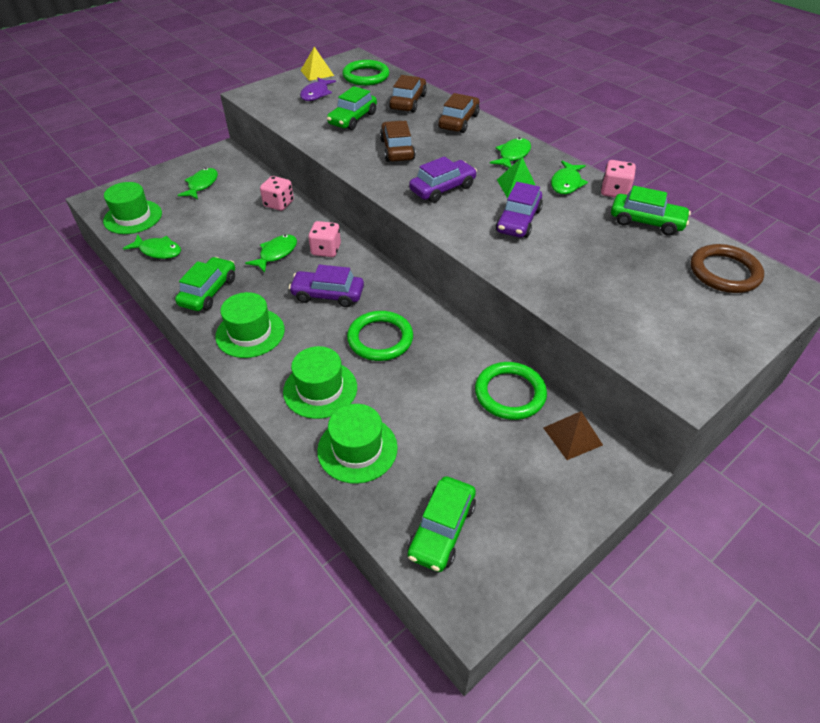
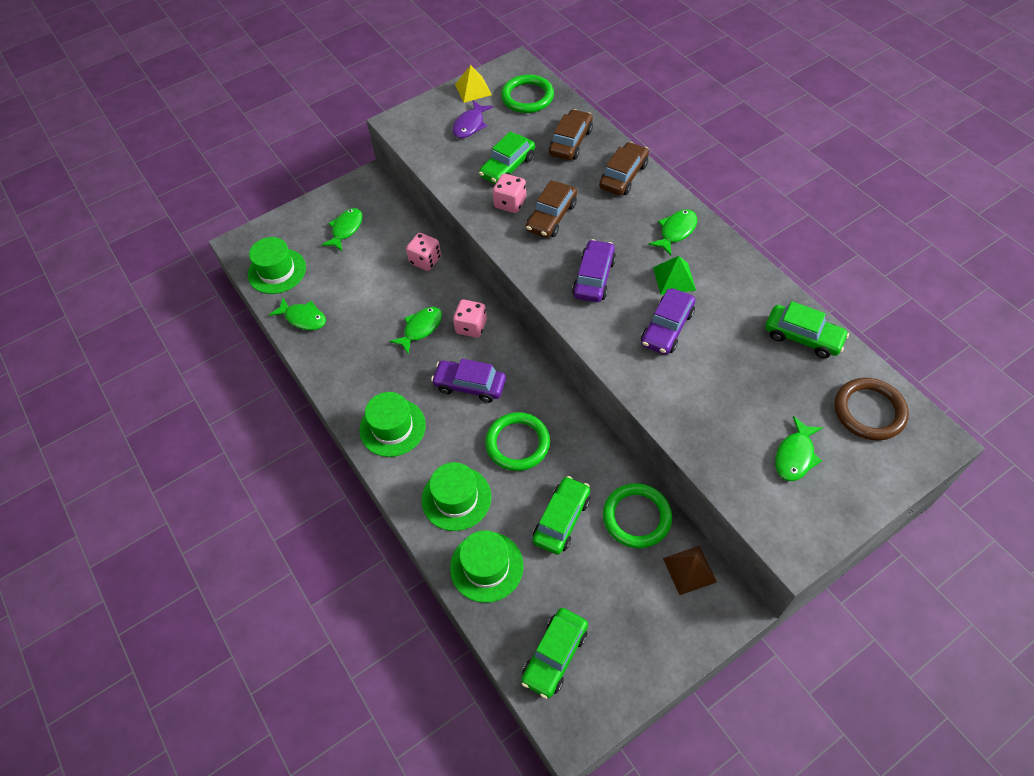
camera: 10 degrees right, 10 degrees up
green car [175,257,235,311] -> green car moved to [533,476,590,555]
brown car [380,121,416,162] -> brown car turned 150 degrees counterclockwise [526,180,577,238]
purple car [409,156,477,203] -> purple car turned 45 degrees counterclockwise [572,239,616,302]
green fish [551,161,588,194] -> green fish moved to [775,416,823,481]
pink dice [601,160,636,197] -> pink dice moved to [493,174,526,213]

